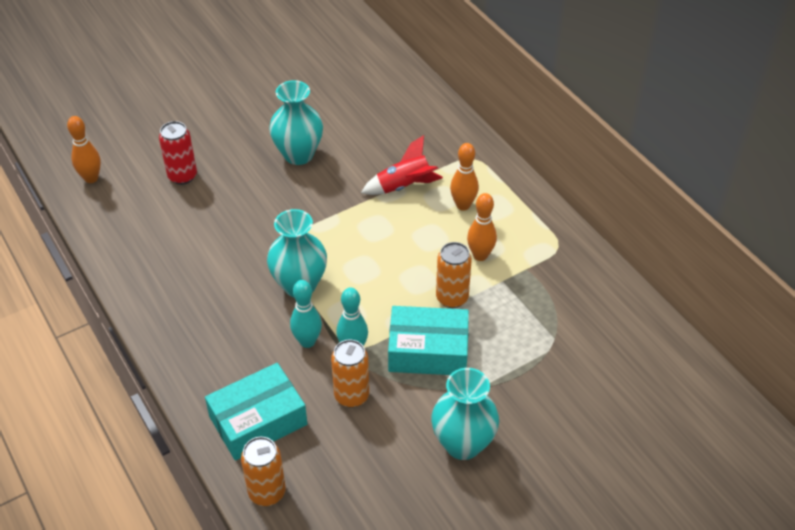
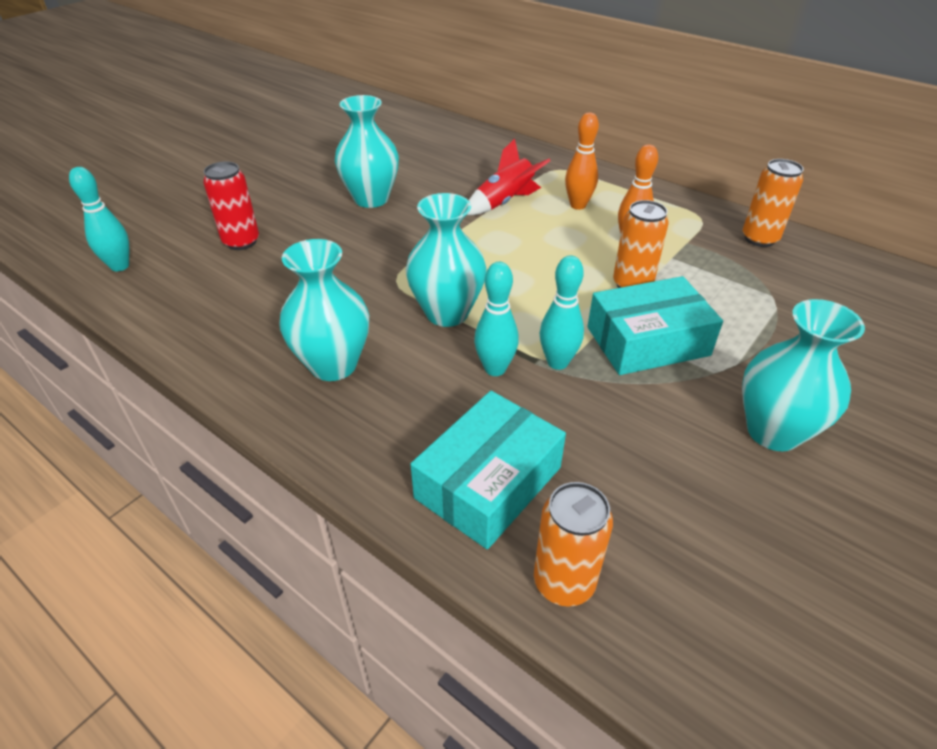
camera: 20 degrees left, 5 degrees down
orange bowling pin [67,116,101,183] -> turquoise bowling pin [69,167,129,271]
orange can [331,340,369,408] -> orange can moved to [743,159,804,247]
none -> turquoise vase [279,239,369,381]

